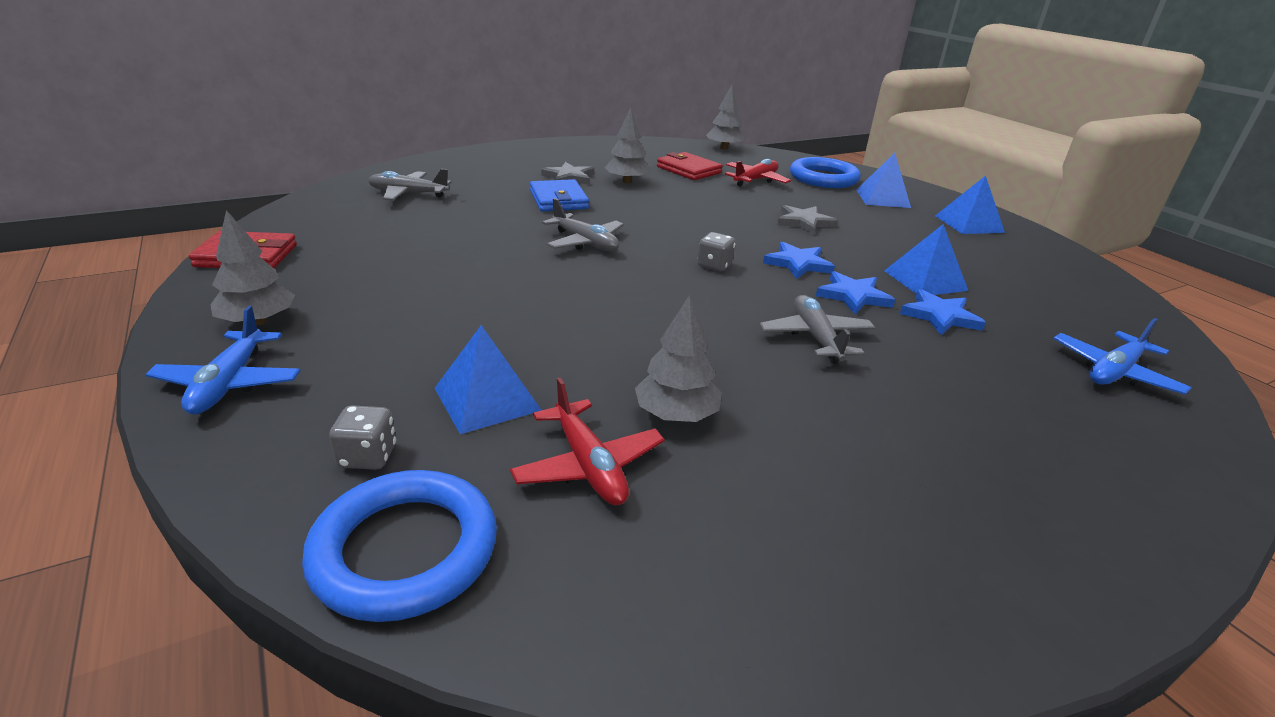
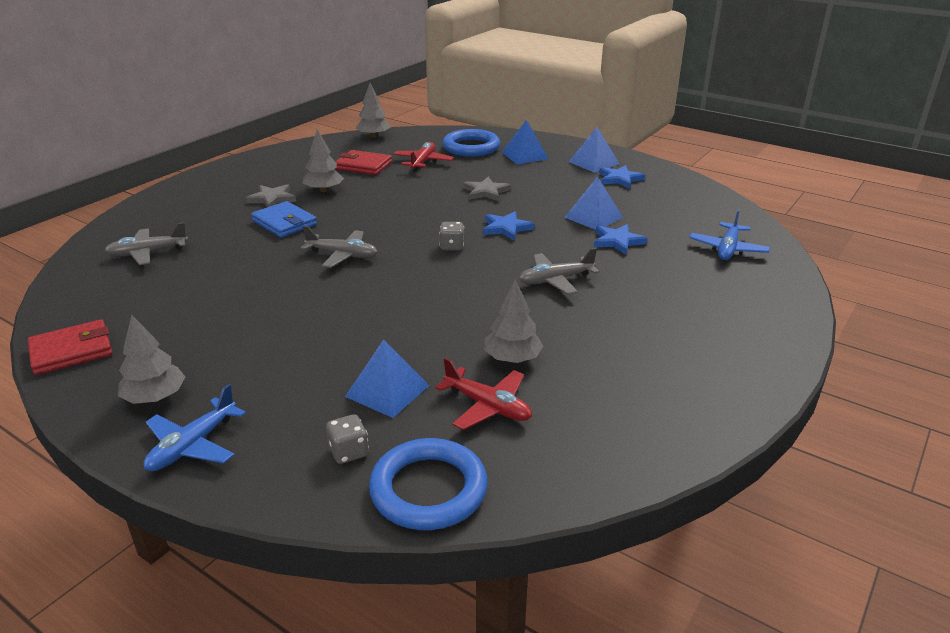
camera: 25 degrees left, 0 degrees up
blue plane [145,306,301,415] -> blue plane turned 60 degrees clockwise [143,384,246,471]
grey plane [759,295,875,364] -> grey plane turned 75 degrees counterclockwise [519,248,600,295]
blue star [816,271,895,314] -> blue star moved to [599,165,645,189]

